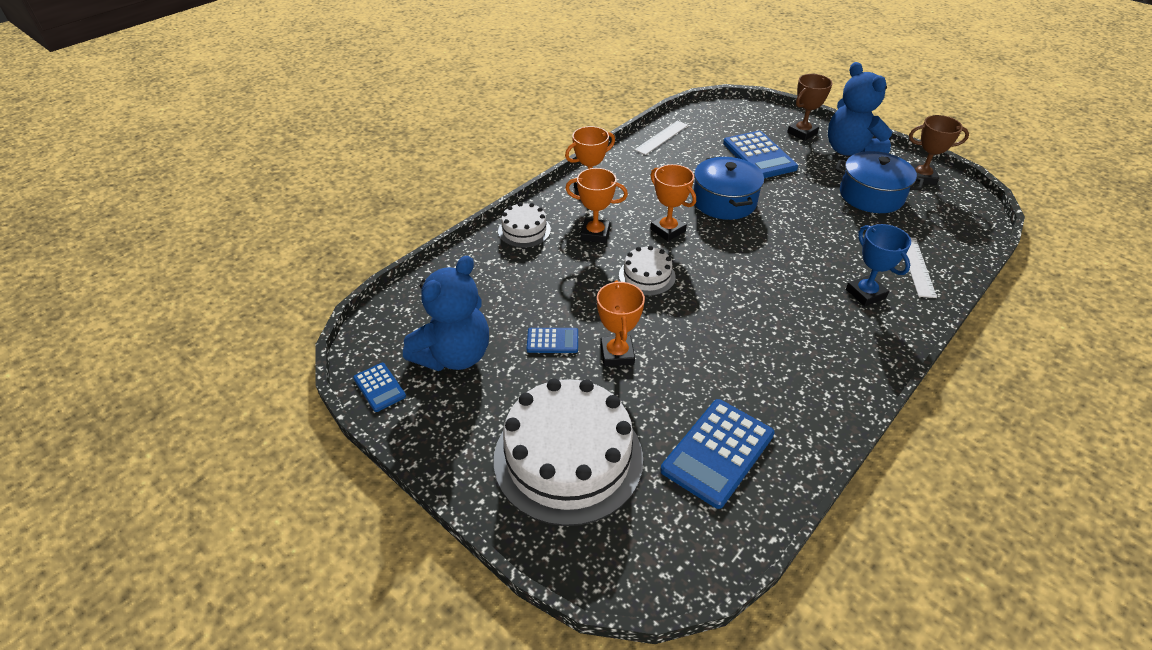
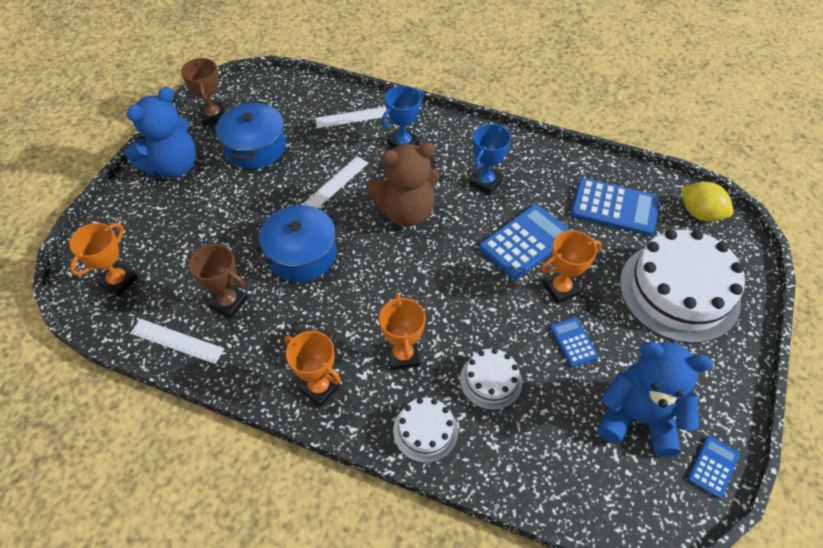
camera: 110 degrees left, 10 degrees up
white cake [619,246,676,296] -> white cake moved to [460,348,522,410]
orange trophy [650,164,696,241] -> orange trophy moved to [70,223,138,297]
blue calculator [723,131,798,178] -> blue calculator moved to [479,204,570,280]
brown trophy [787,74,832,141] -> brown trophy moved to [187,244,248,318]
none -> white ruler [302,156,368,208]
none -> brown teddy bear [366,143,440,227]
none -> blue trophy [469,124,511,195]
none -> yellow lemon [681,182,733,222]

